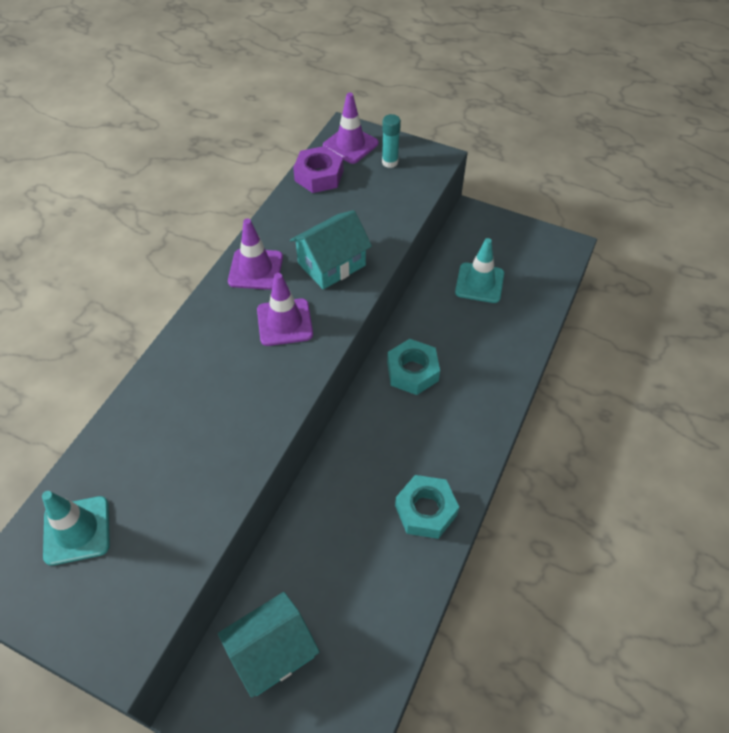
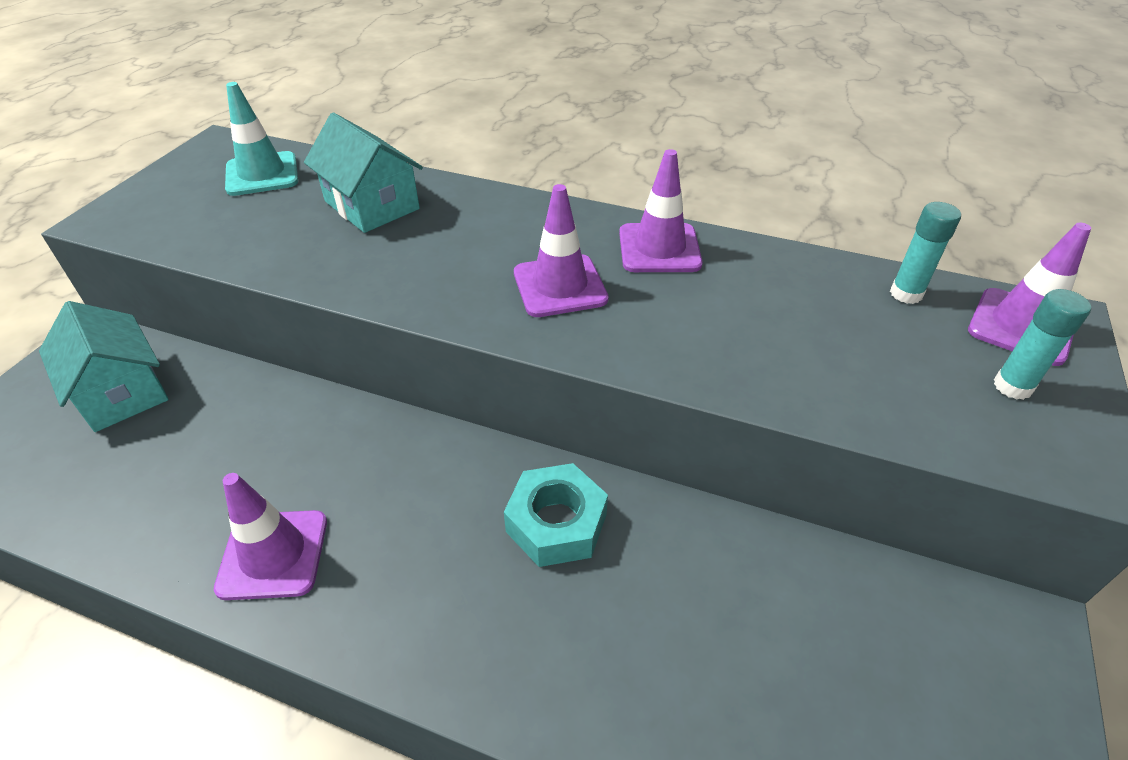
camera: 85 degrees right, 10 degrees down
turquoise house [290,210,372,289] -> turquoise house moved to [304,113,423,233]
purple nut [293,146,343,193] -> turquoise glue stick [890,202,961,304]
turquoise nut [395,475,459,539] -> purple traffic cone [214,473,327,600]
turquoise traffic cone [455,238,504,303] -> none

